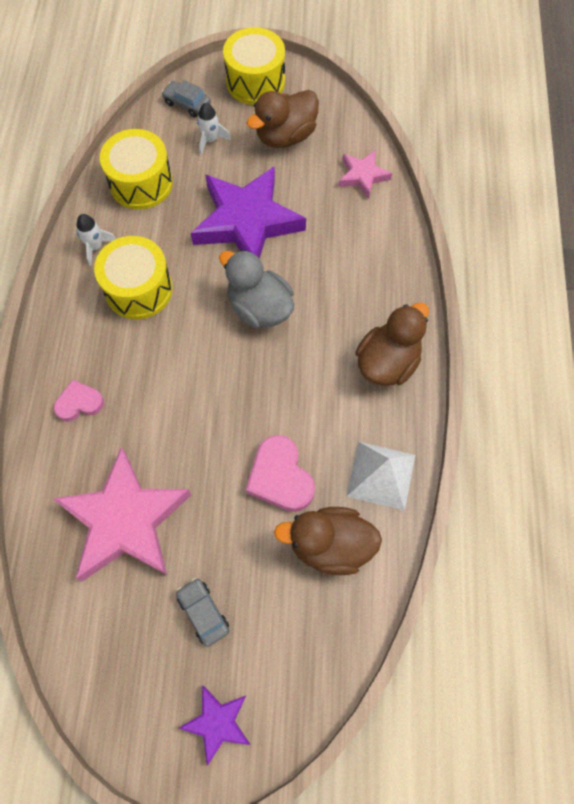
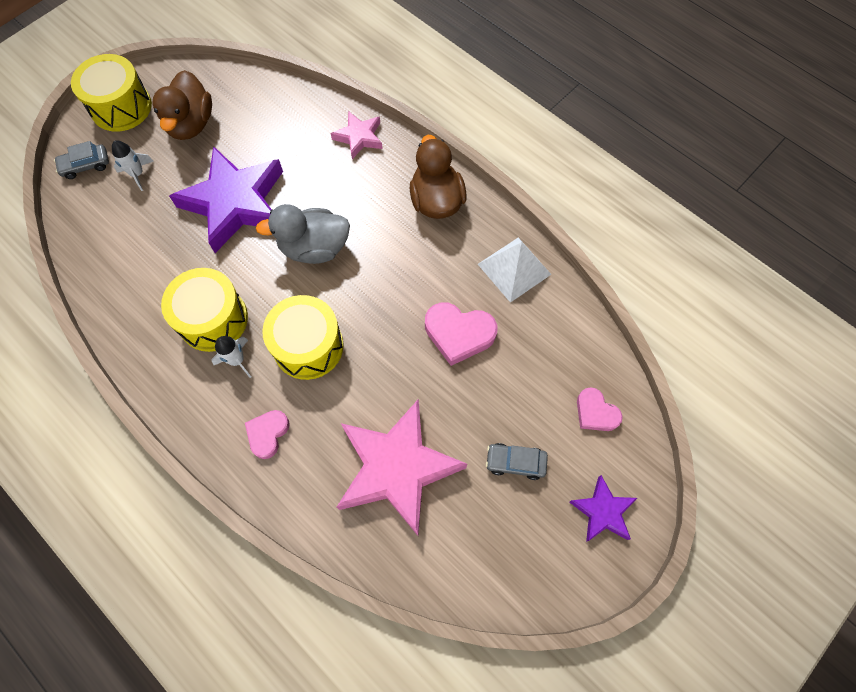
camera: 50 degrees left, 0 degrees up
white rocket [76,214,116,266] -> white rocket moved to [211,336,251,378]
yellow drum [100,129,173,210] -> yellow drum moved to [262,295,344,380]
brown duck [274,507,382,575] -> none
pink star [338,150,392,199] -> pink star moved to [331,111,383,159]
none -> pink heart [577,387,623,431]

